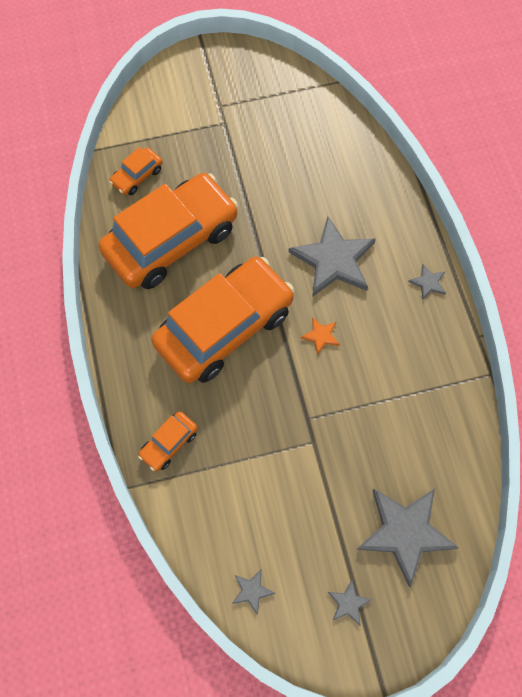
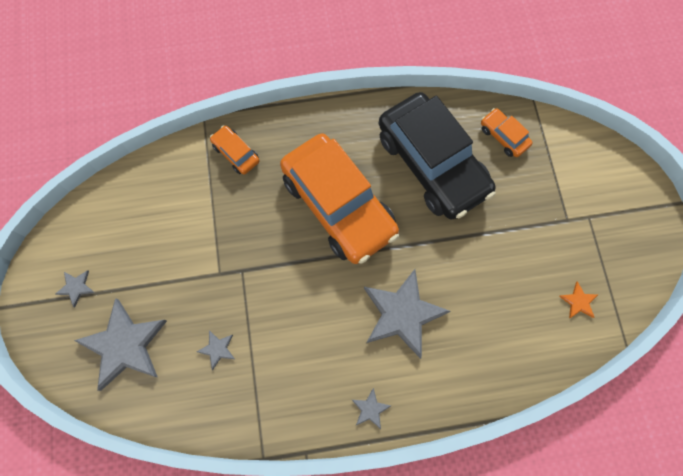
camera: 95 degrees right, 5 degrees up
orange car [98,173,238,289] -> black car [379,92,496,220]
grey star [232,570,276,614] -> grey star moved to [197,330,235,370]
orange star [301,317,340,355] -> orange star moved to [559,281,598,318]

